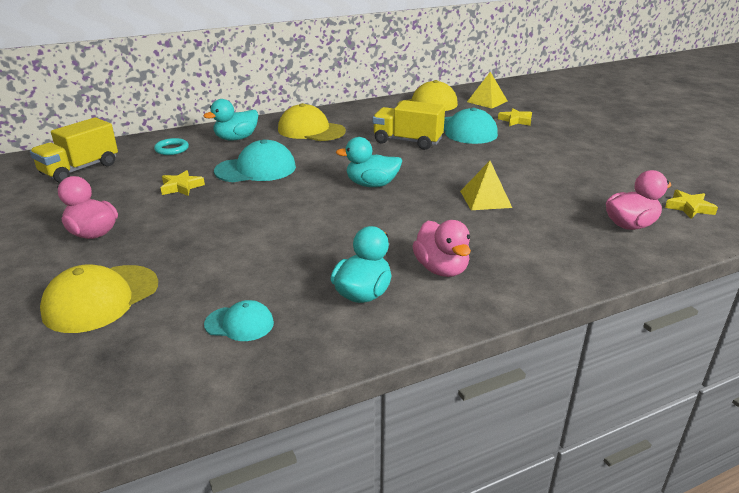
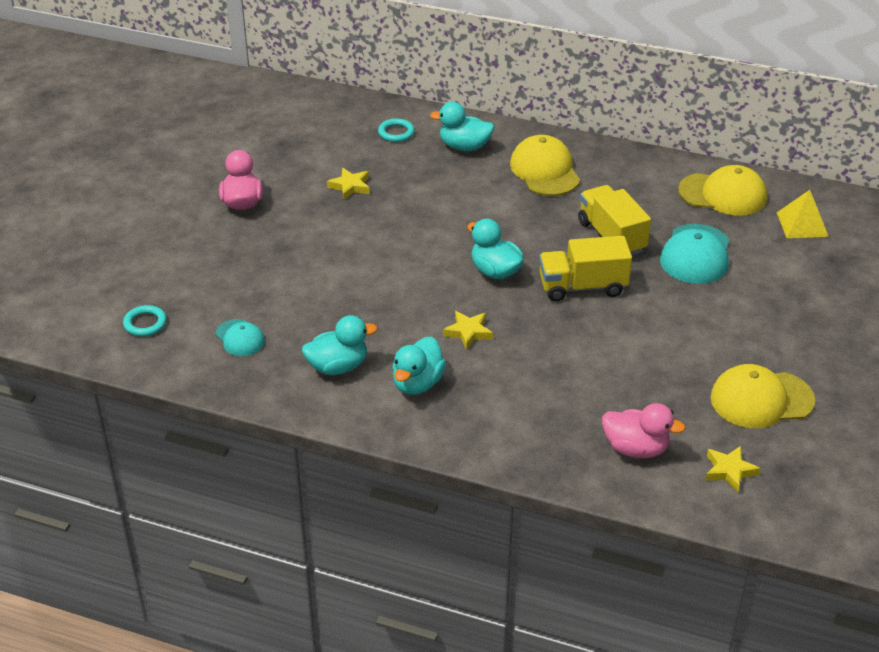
camera: 45 degrees right, 10 degrees up
yellow truck [30,117,118,183] -> yellow truck moved to [539,236,632,301]
yellow cap [40,264,158,333] -> yellow cap moved to [710,364,815,428]
turquoise cap [214,139,296,182] -> none
pink duck [412,220,471,277] -> turquoise duck [392,336,446,395]
yellow pyramid [460,161,512,210] -> none
yellow star [498,108,532,126] -> yellow star moved to [443,311,493,350]
none -> turquoise ring [123,305,167,336]

